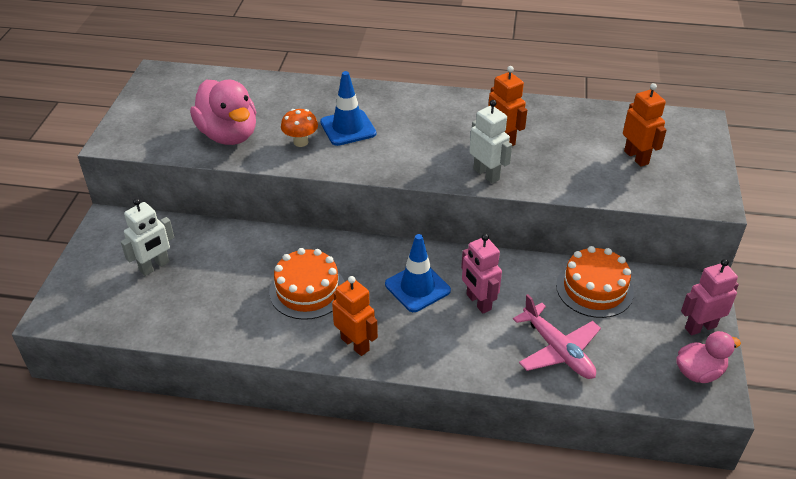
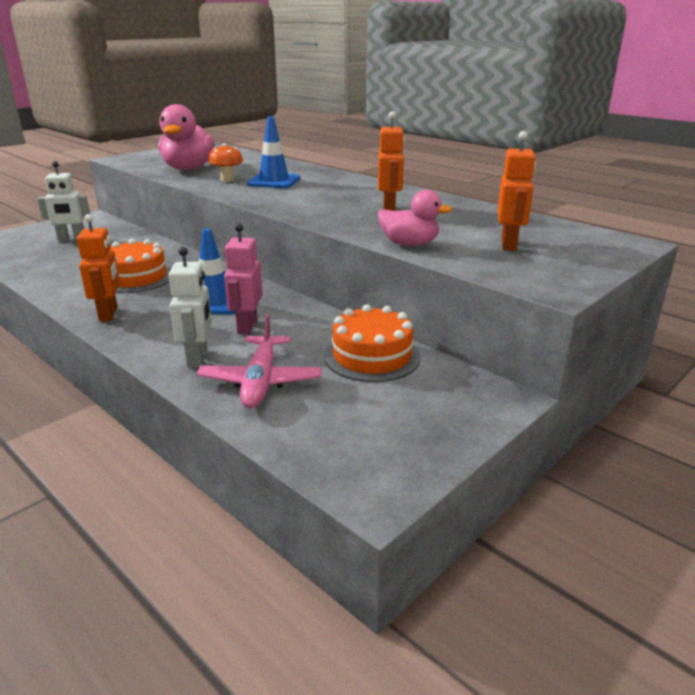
camera: 35 degrees right, 15 degrees down
white robot [469,100,512,184] -> white robot moved to [169,247,212,367]
pink duck [677,331,741,383] -> pink duck moved to [378,190,452,246]
pink robot [681,259,739,335] -> none

